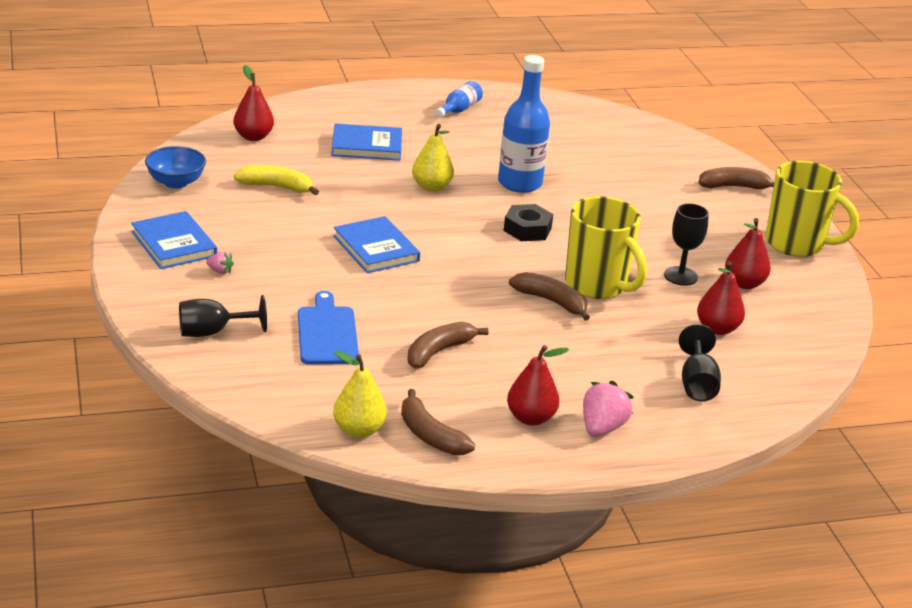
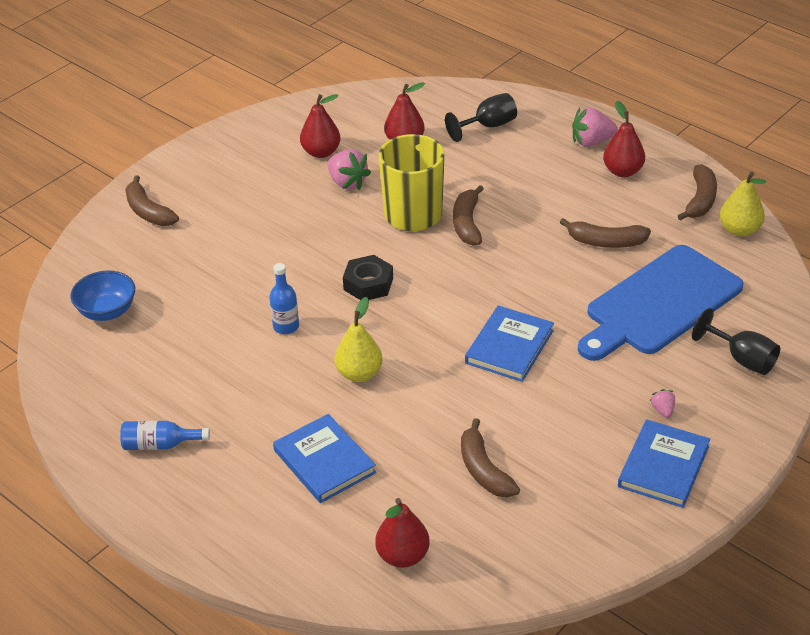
camera: 120 degrees left, 10 degrees up
blue bowl [145,146,206,189] -> blue bowl moved to [70,271,135,321]
yellow banana [234,165,319,195] -> brown banana [461,418,520,498]
blue cutting board [298,291,359,365] -> blue cutting board [578,245,743,361], size x1.66
blue bottle [498,55,550,193] -> blue bottle [269,263,299,334], size x0.52
black goblet [664,203,709,286] -> pink strawberry [327,150,371,190]
yellow mug [765,161,859,257] -> none

